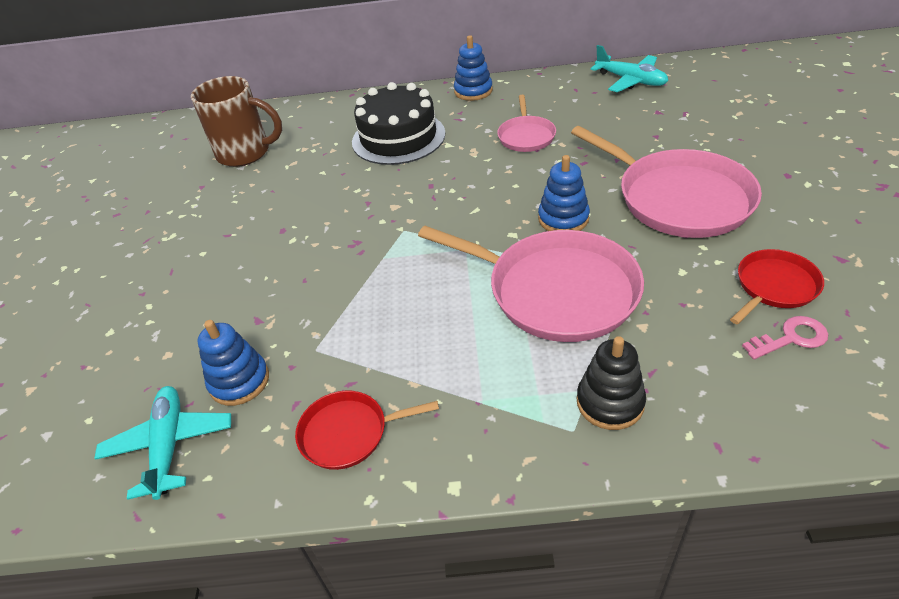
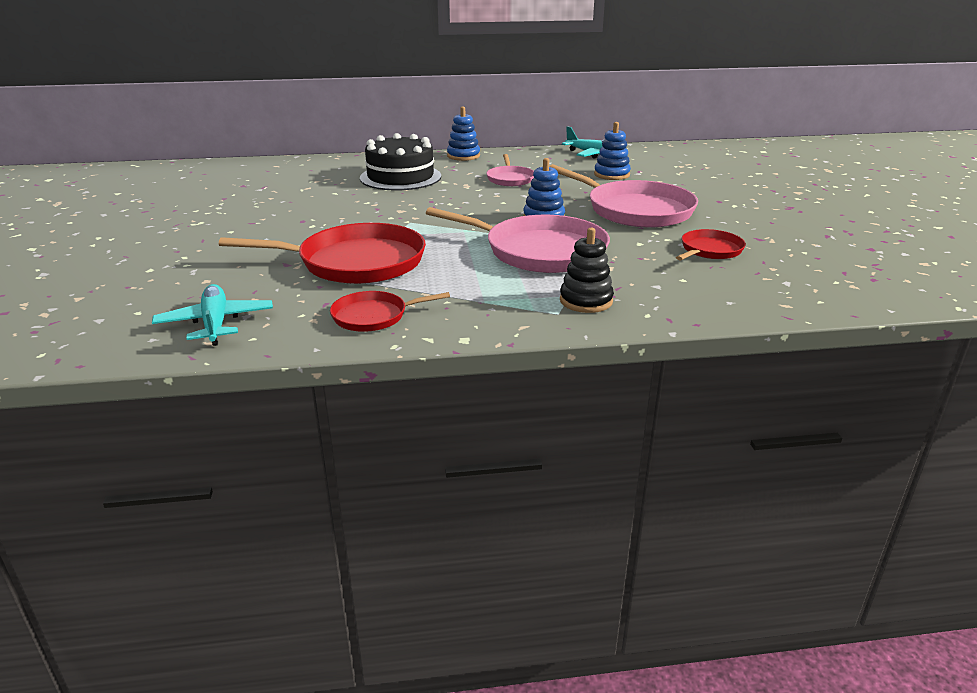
camera: 10 degrees left, 15 degrees down
brown mug [191,76,282,167] -> none
blue stacking toy [198,320,269,406] -> blue stacking toy moved to [594,122,631,180]
pink key [742,316,828,360] -> none
none -> red pan [219,223,426,284]

